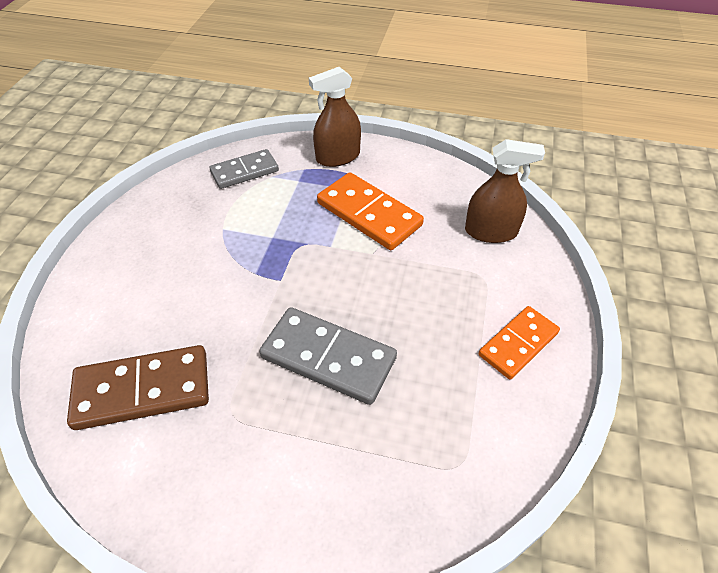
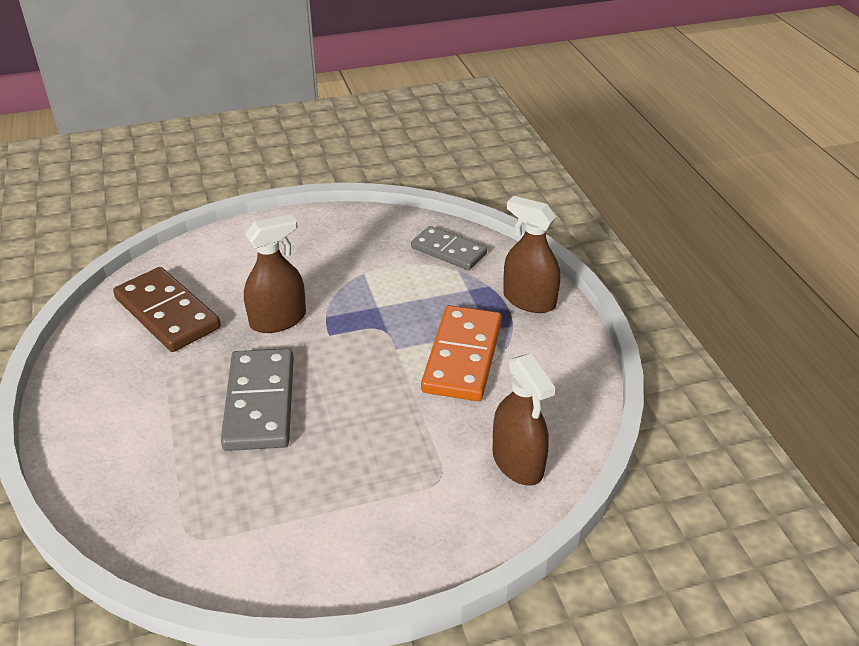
camera: 60 degrees right, 10 degrees down
orange domino [479,306,560,380] -> none
none -> brown spray bottle [244,214,306,333]

